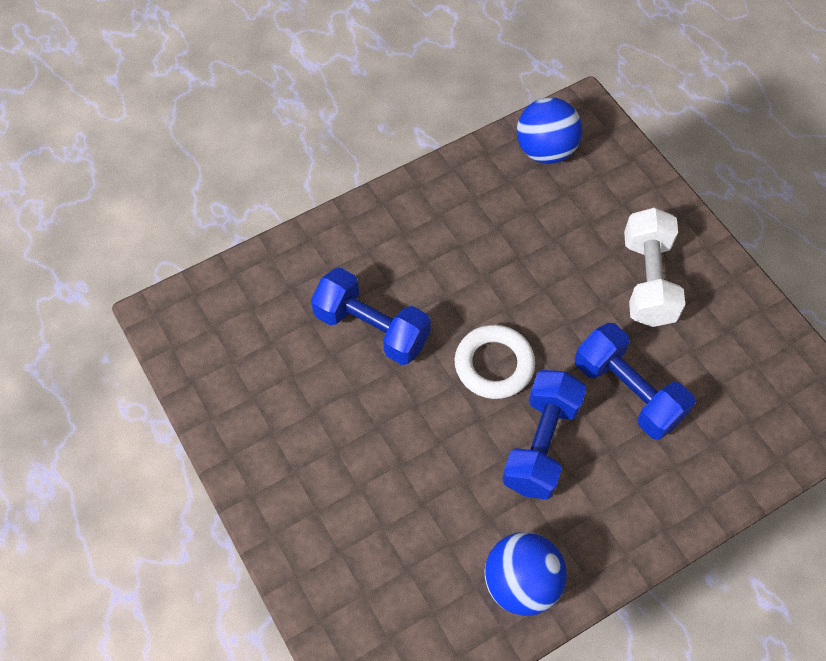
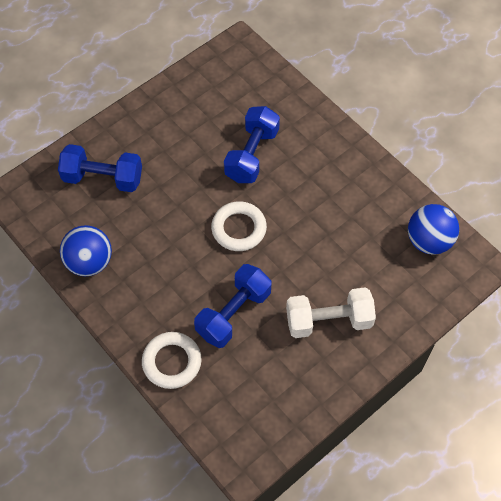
camera: 80 degrees right, 0 degrees up
blue dumbbell [502,370,587,500] -> blue dumbbell moved to [58,144,142,192]
none -> white ring [142,332,202,389]

